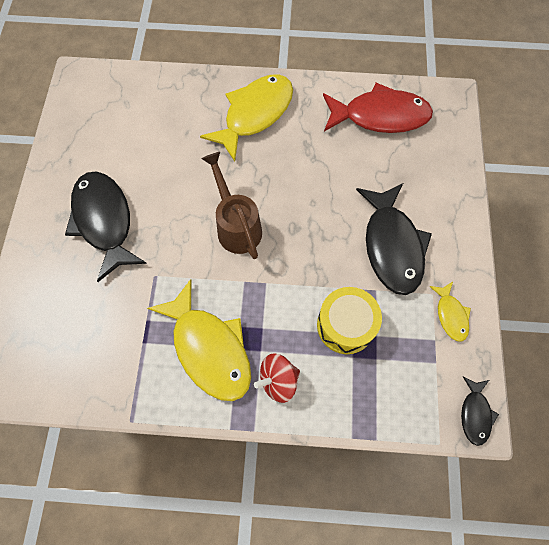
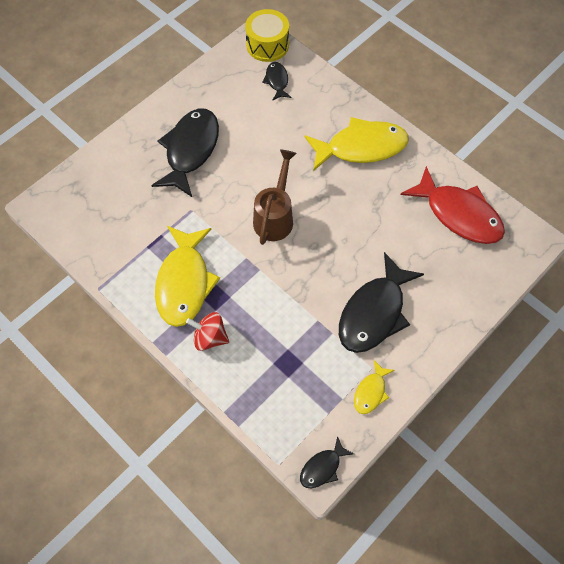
camera: 40 degrees right, 5 degrees down
yellow drum [317,287,382,354] -> yellow drum moved to [245,9,289,62]
none -> black fish [262,62,292,101]

